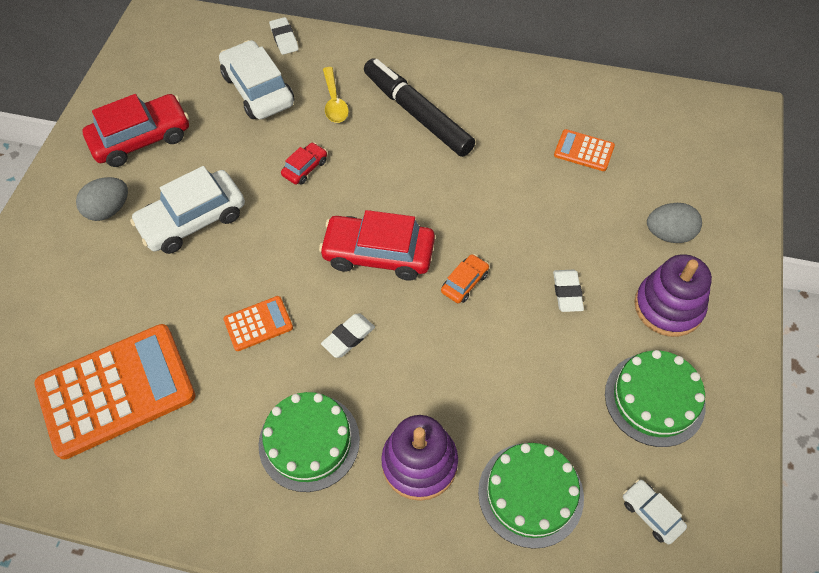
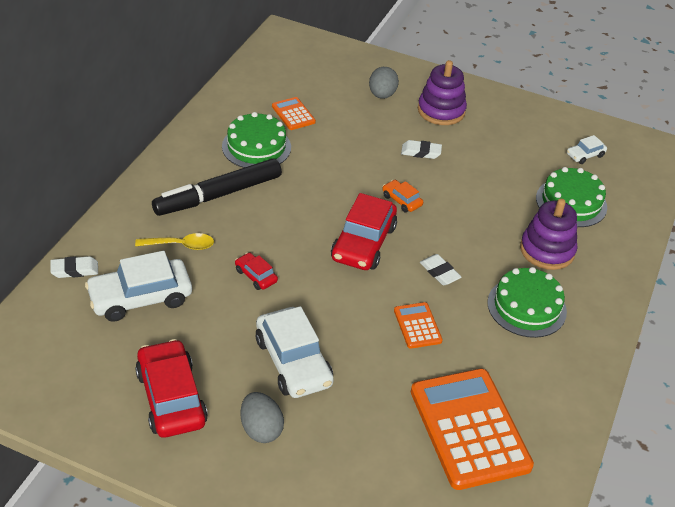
camera: 85 degrees left, 15 degrees down
orange calculator [554,129,615,171] -> orange calculator turned 120 degrees clockwise [272,97,316,130]
green cake [605,350,706,447] -> green cake moved to [222,112,291,168]

